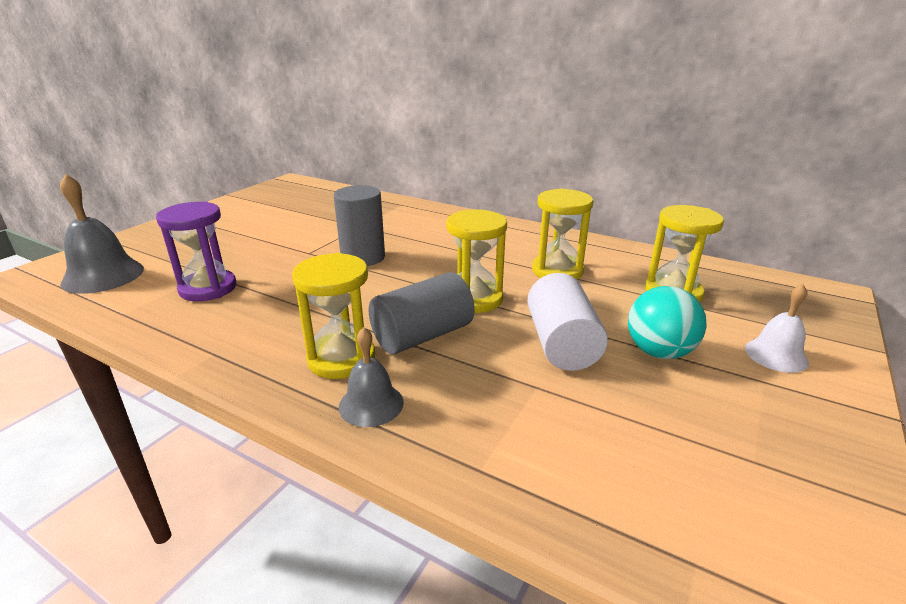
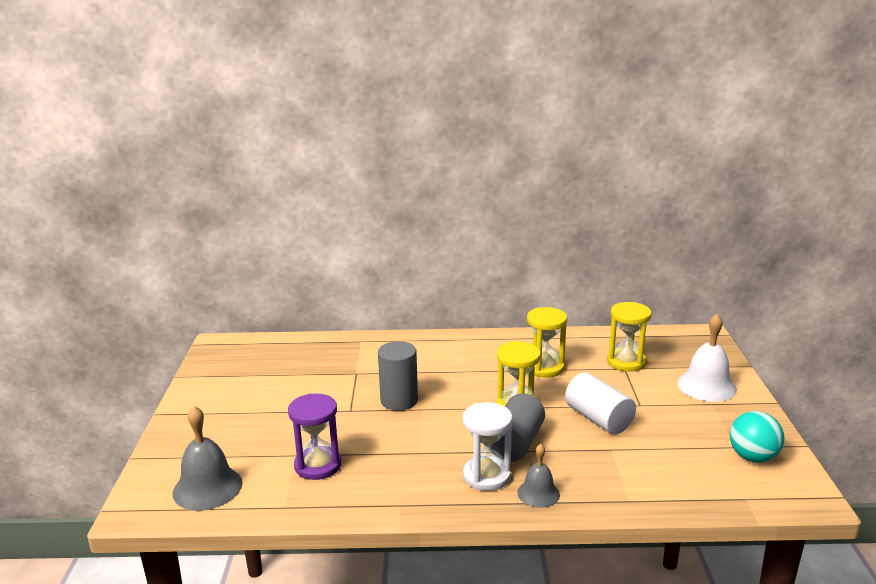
camera: 30 degrees left, 5 degrees down
yellow hourglass [292,253,375,379] -> white hourglass [463,402,513,491]
turquoise ball [628,286,707,359] -> turquoise ball moved to [730,411,784,463]
white bell [745,284,809,373] -> white bell [677,314,737,402], size x1.64

